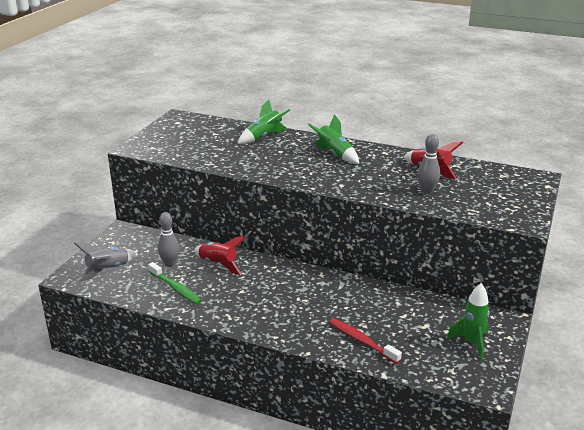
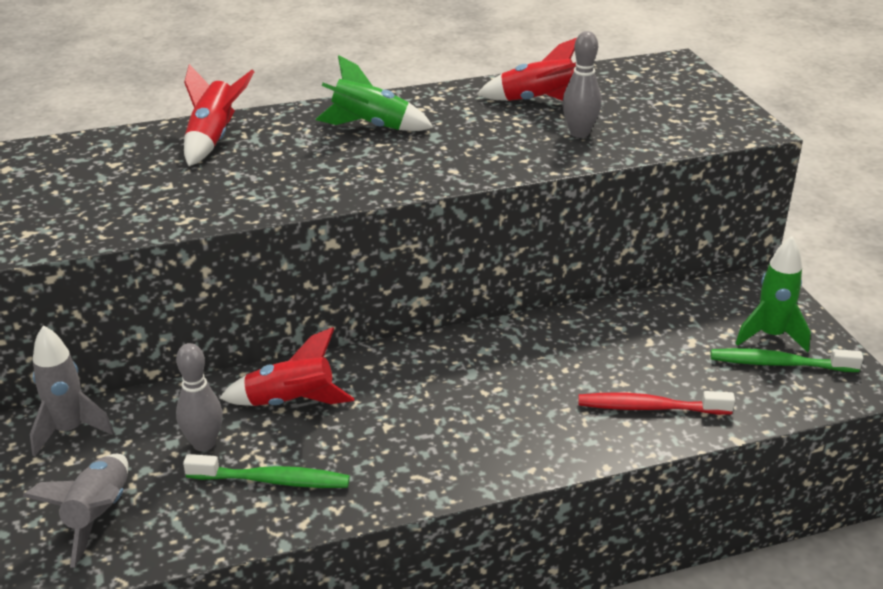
camera: 40 degrees left, 5 degrees up
green rocket [237,100,291,144] -> red rocket [184,64,254,166]
none -> grey rocket [30,325,114,457]
none -> green toothbrush [711,348,863,372]

